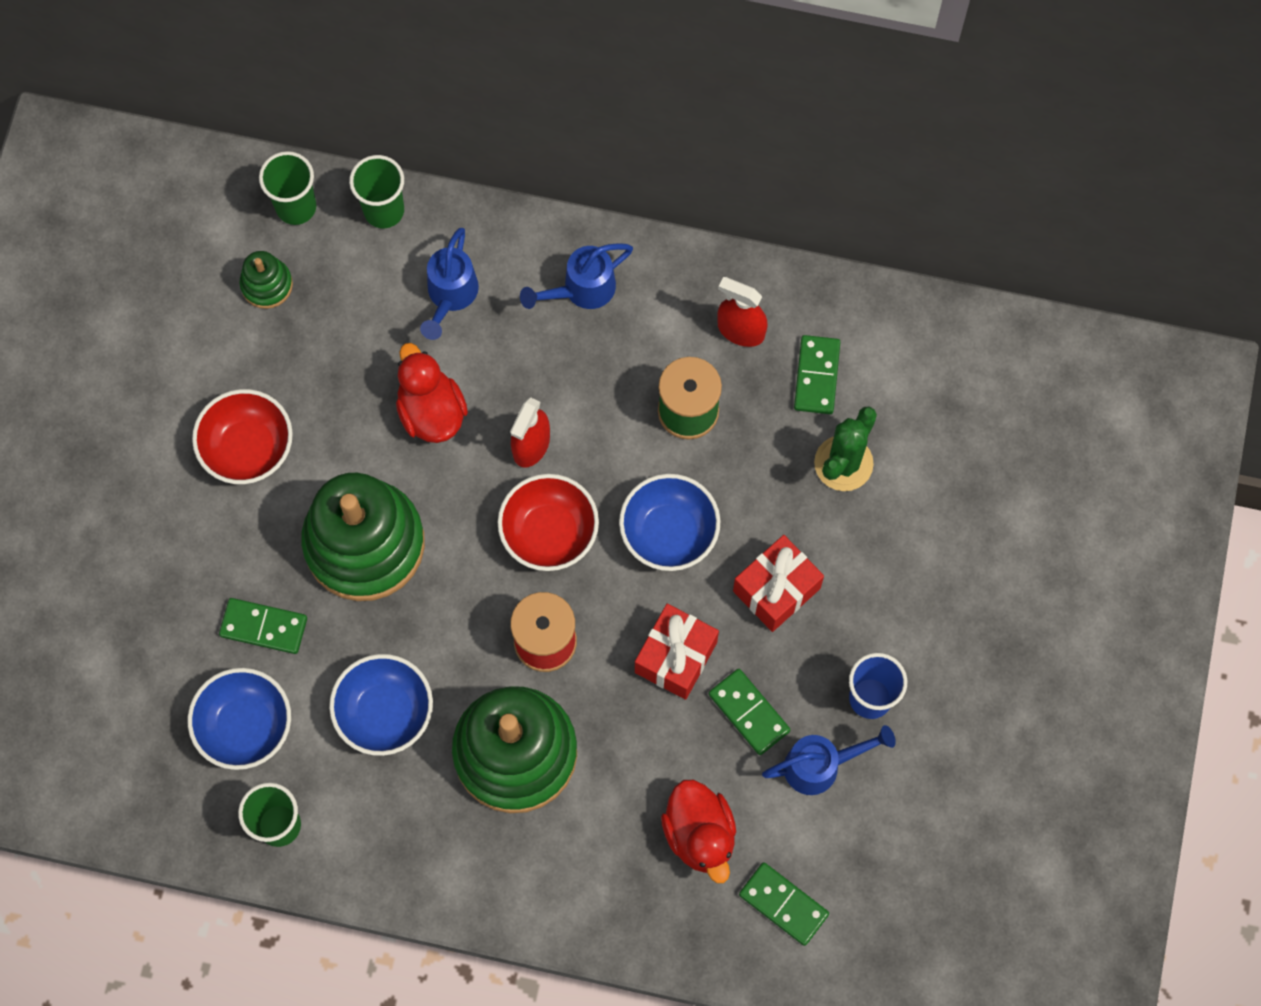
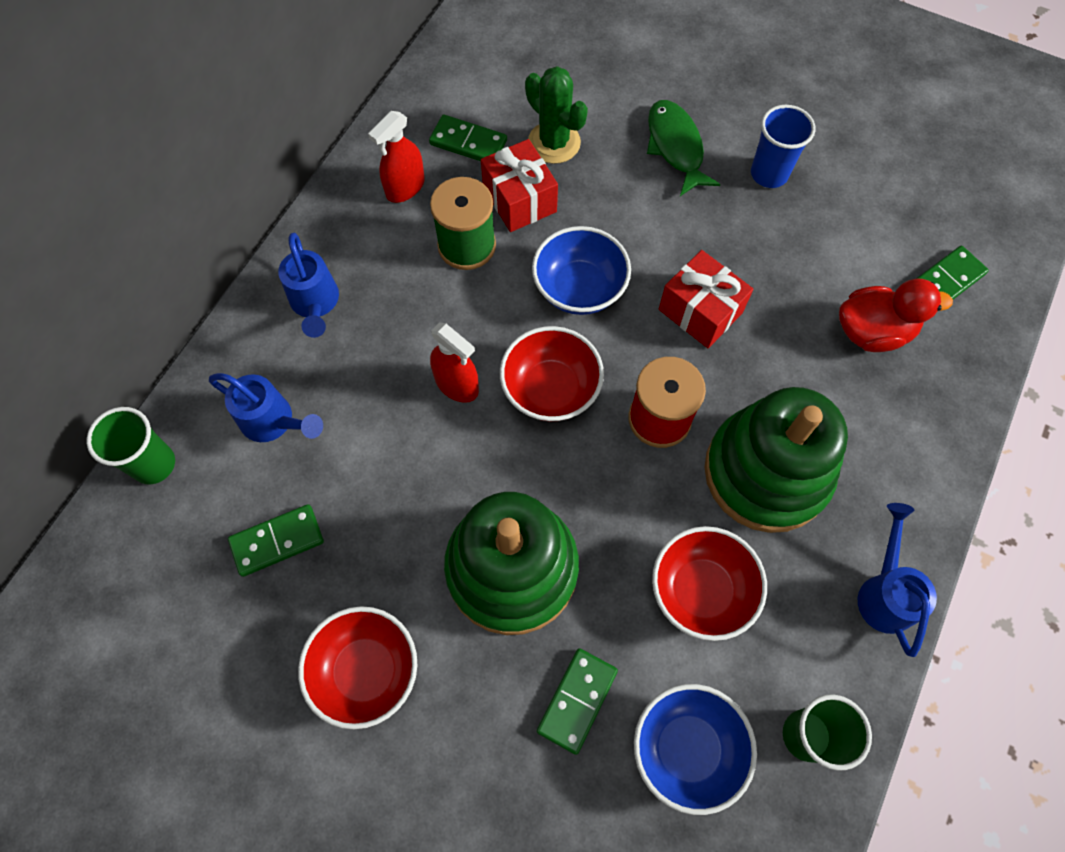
camera: 75 degrees left, 5 degrees down
green stacking toy [240,251,293,309] -> none
green cup [259,151,316,225] -> none
blue bowl [329,654,433,756] -> red bowl [652,526,767,641]
red duck [396,343,468,443] -> none
green domino [709,669,790,755] -> green domino moved to [228,504,324,577]
red gift [733,535,824,632] -> red gift moved to [481,139,558,232]
blue watering can [762,725,896,795] -> blue watering can moved to [858,503,937,657]
none -> green fish [647,100,721,196]

